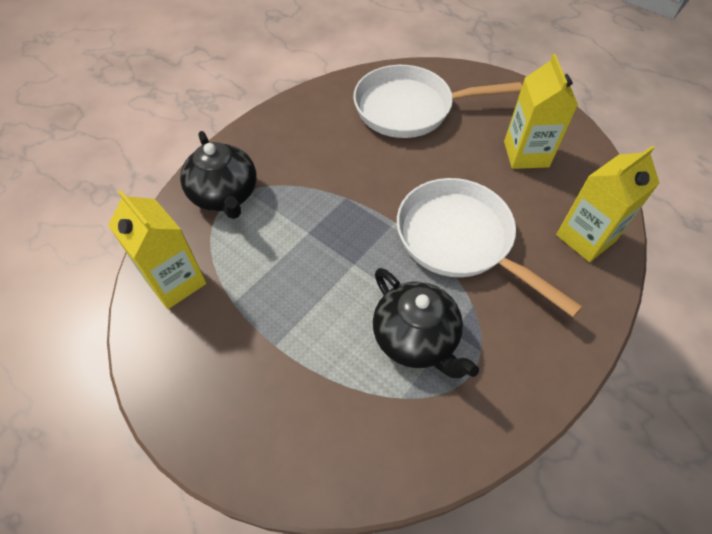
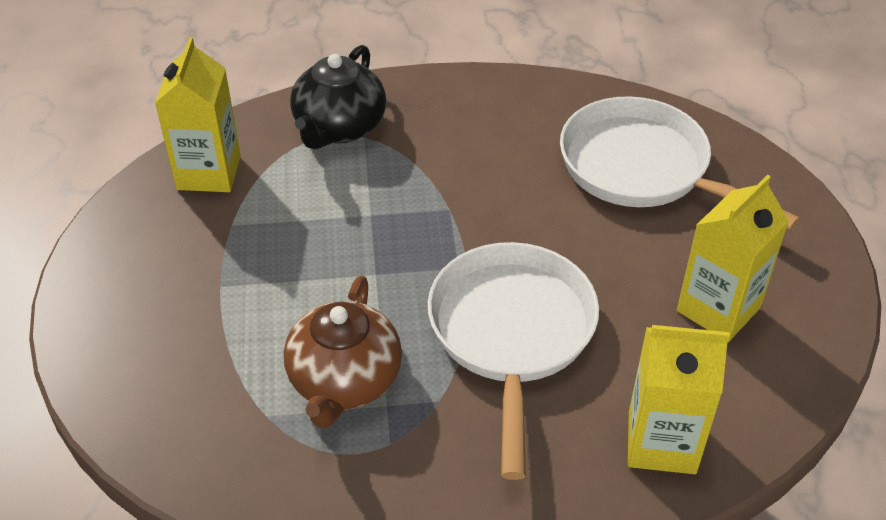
camera: 45 degrees right, 10 degrees down
black teapot [373,268,479,378] -> brown teapot [284,276,402,428]

